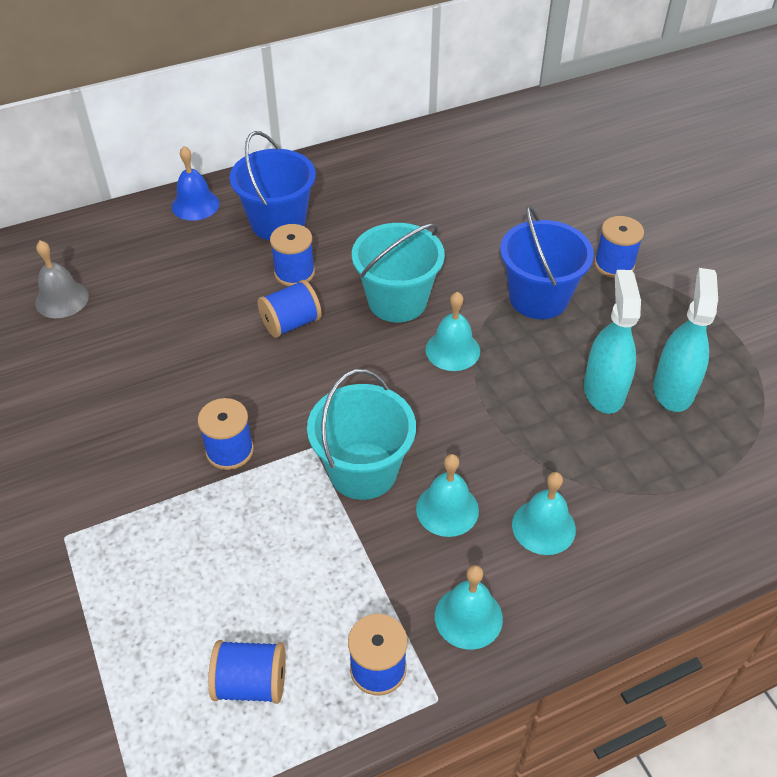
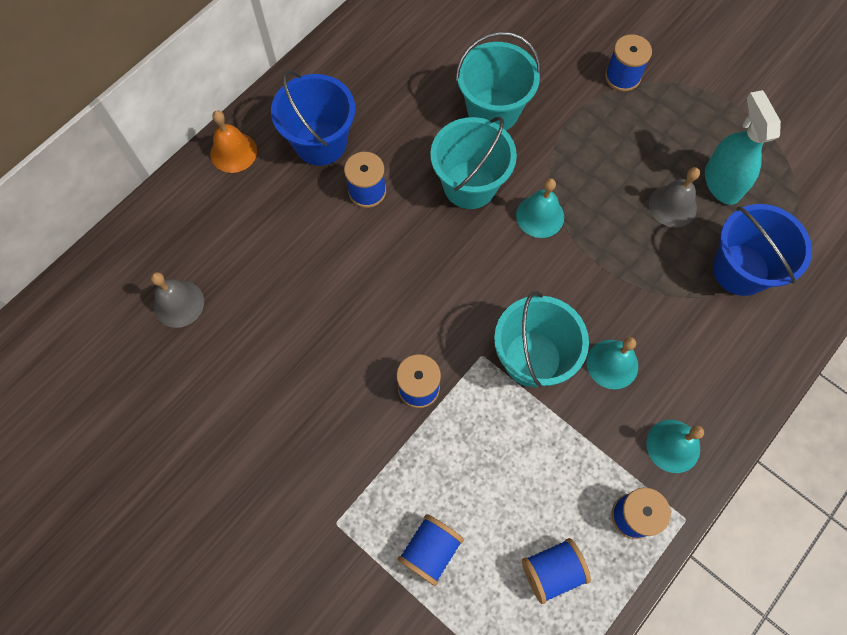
camera: 25 degrees left, 20 degrees up
blue bell [172,146,220,221] -> orange bell [210,110,257,173]
blue spool [258,280,322,338] -> blue spool moved to [397,514,464,586]
blue bucket [500,205,594,319] -> blue bucket moved to [713,204,812,296]
turquoise bell [512,472,576,555] -> none
turquoise spray bottle [584,270,641,414] -> grey bell [649,167,700,227]
none -> turquoise bucket [456,32,541,130]

